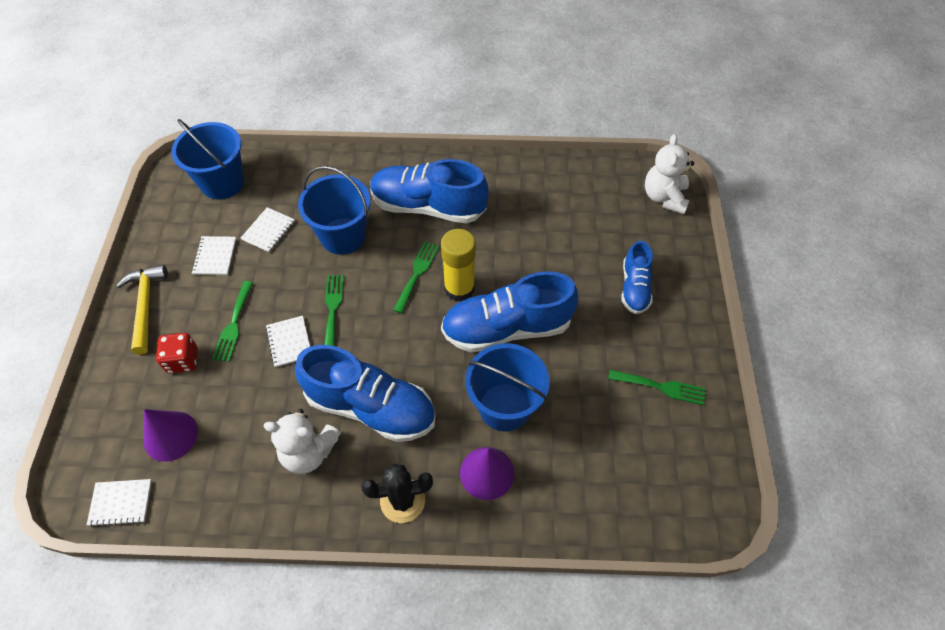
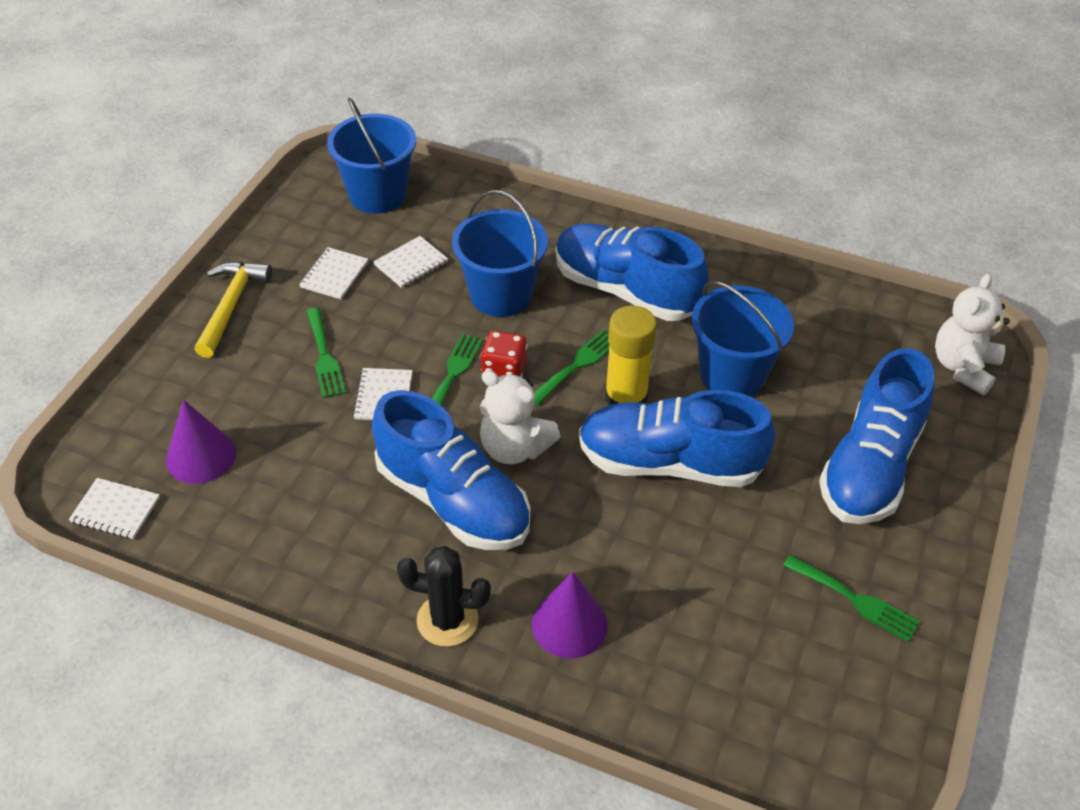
camera: 20 degrees right, 10 degrees down
red dice [156,333,197,373] -> red dice moved to [480,330,528,377]
green fork [212,281,253,362] -> green fork turned 45 degrees counterclockwise [306,308,346,398]
white teddy bear [264,409,341,474] -> white teddy bear moved to [480,370,561,464]
blue bucket [465,343,550,431] -> blue bucket moved to [691,281,794,397]
blue shoe [621,241,653,314] -> blue shoe [819,348,935,524], size x1.79

